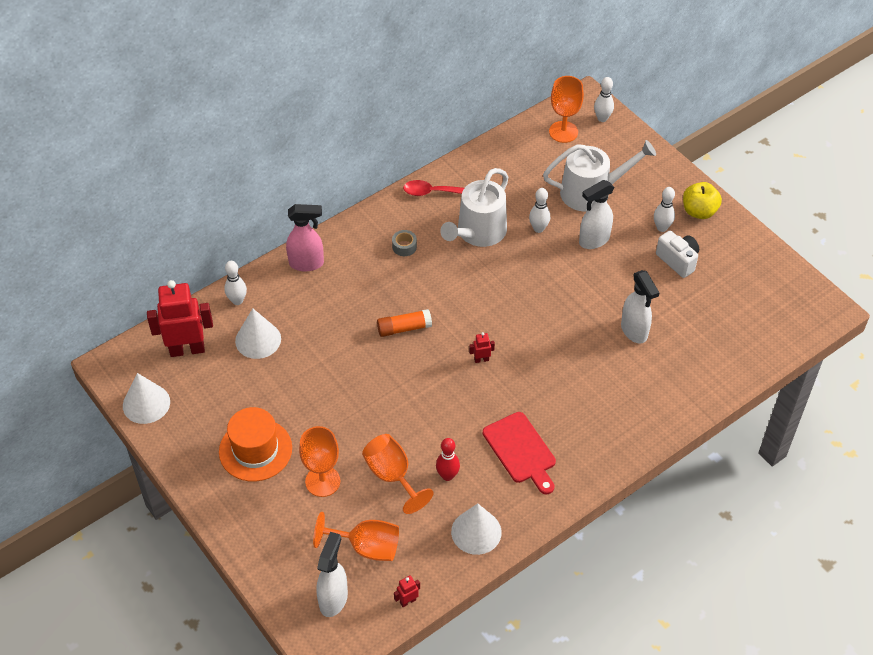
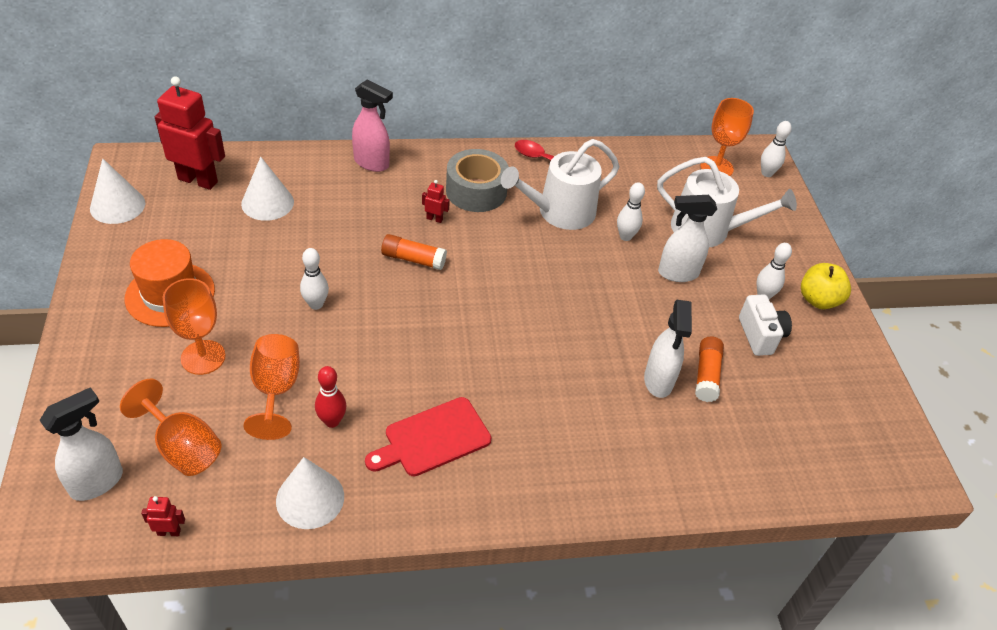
camera: 25 degrees right, 5 degrees down
white bowling pin [224,261,247,305] -> white bowling pin moved to [300,248,329,310]
grey tape [392,230,417,256] -> grey tape [446,149,509,212], size x2.20
red robot [469,332,495,363] -> red robot moved to [422,180,450,223]
red cutting board [483,412,556,494] -> red cutting board turned 60 degrees clockwise [365,397,491,477]
none -> orange glue stick [695,336,724,402]

